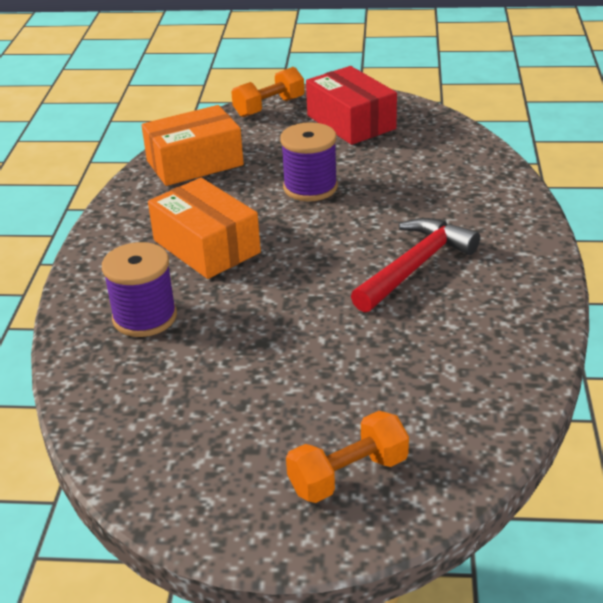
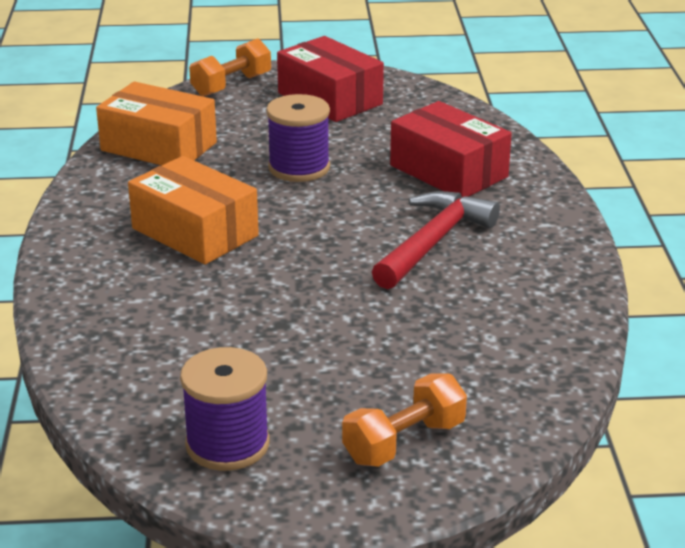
camera: 10 degrees left, 5 degrees down
purple spool [102,242,177,337] -> purple spool moved to [180,347,270,471]
orange box [141,105,244,186] -> orange box turned 60 degrees clockwise [96,82,217,165]
none -> red box [390,101,512,197]

